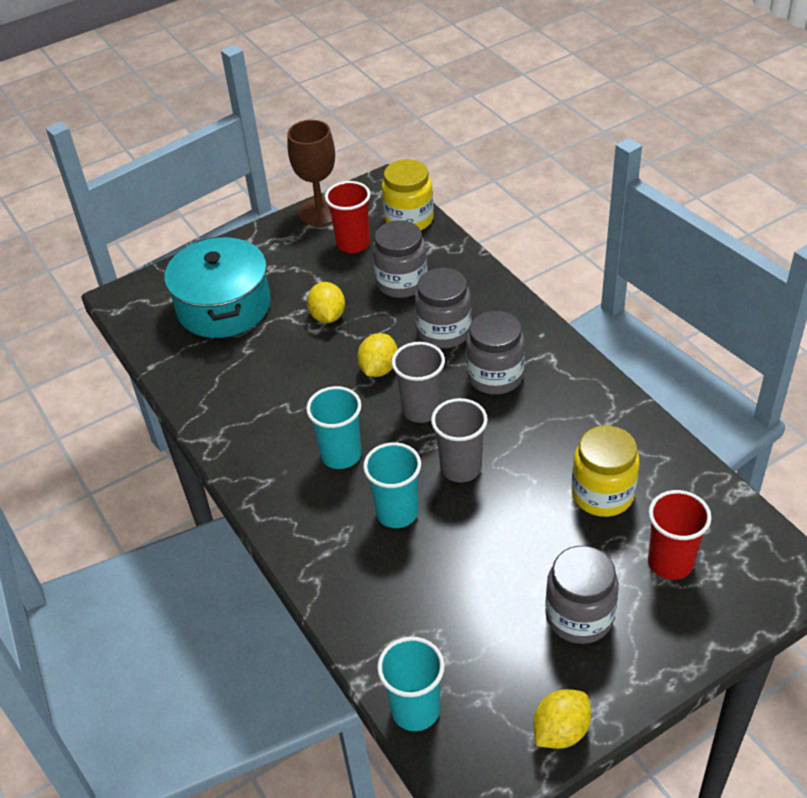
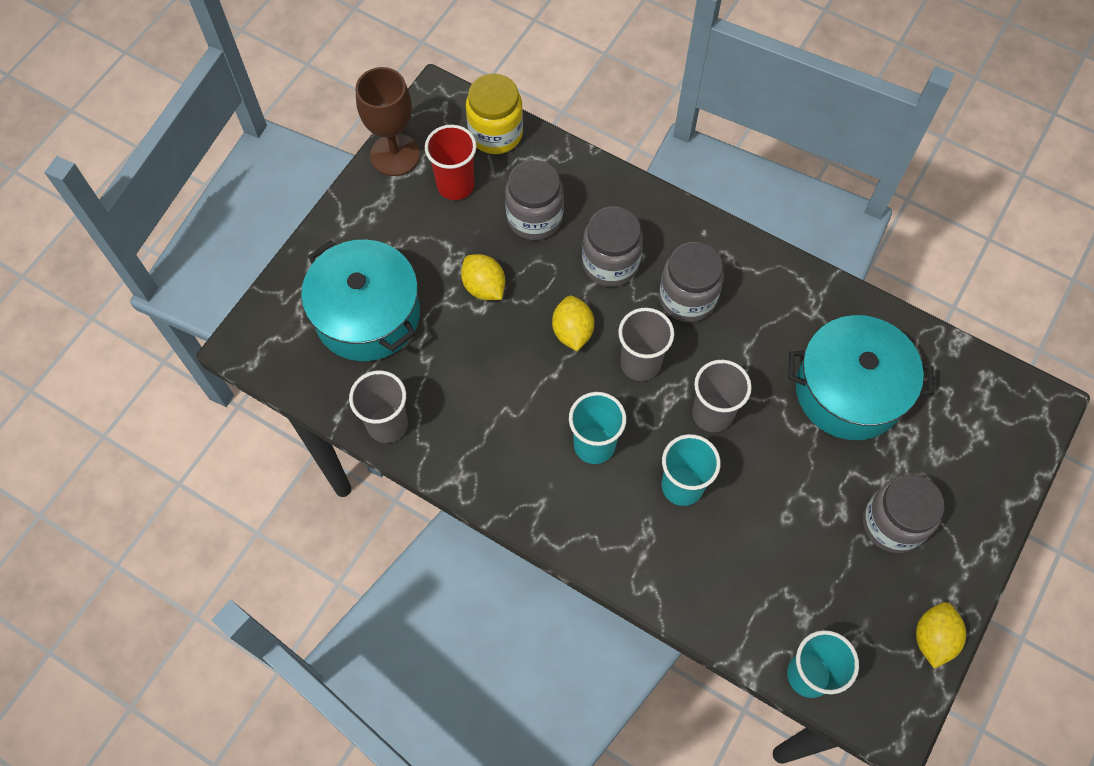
camera: 30 degrees left, 20 degrees up
yellow jar [572,425,640,517] -> turquoise pot [788,315,934,440]
red cup [648,490,712,580] -> none
none -> grey cup [349,370,408,443]

